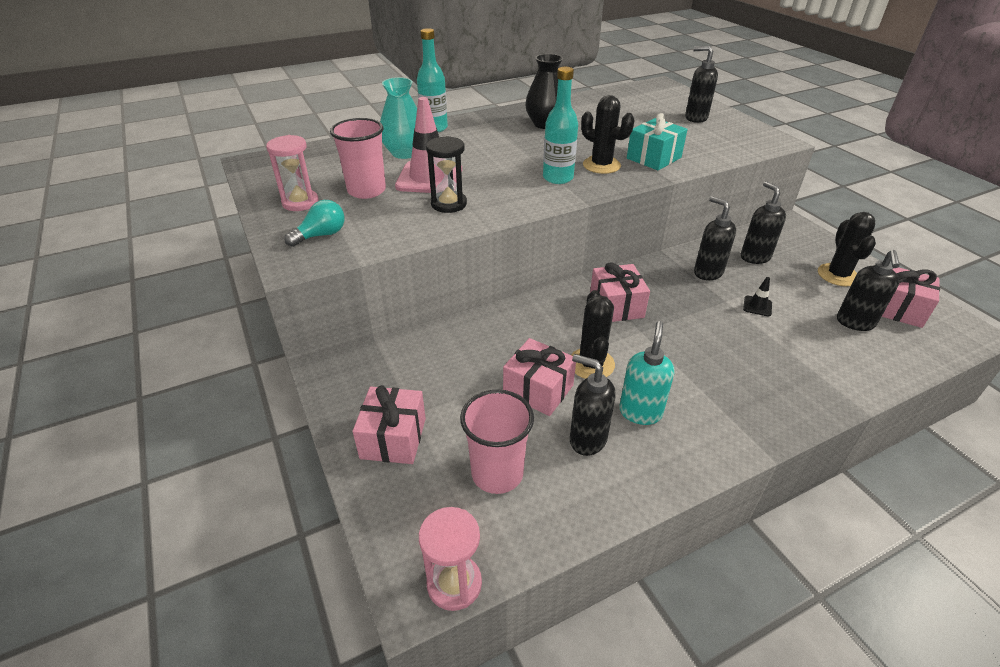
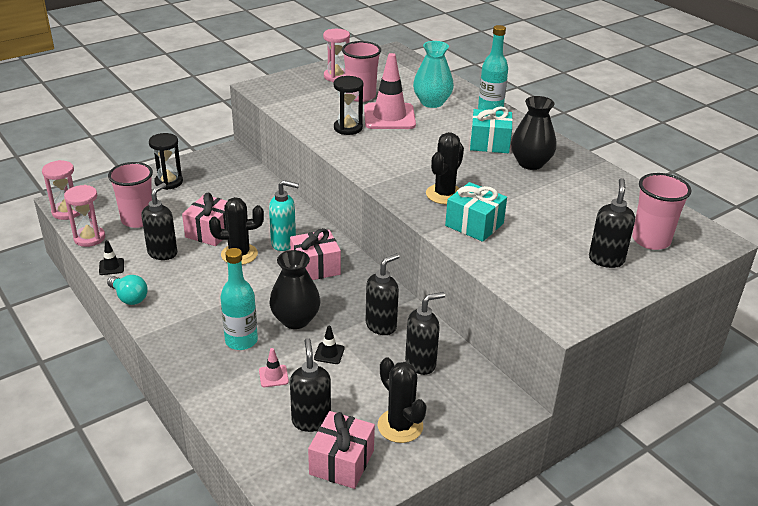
camera: 80 degrees right, 5 degrees down
turquoise light bulb [285,200,345,247] -> turquoise light bulb moved to [107,275,148,305]
pink gift [353,385,426,464] -> black hourglass [149,133,183,190]
turquoise bottle [543,67,578,184] -> turquoise bottle moved to [220,248,258,350]
turquoise soap dispenser [619,321,674,425] -> turquoise soap dispenser moved to [269,180,299,251]
black cactus [818,212,876,286] -> black cactus turned 60 degrees clockwise [378,358,427,443]
black soap dispenser [837,250,900,331] -> black soap dispenser turned 75 degrees clockwise [290,338,331,432]
none -> pink hourglass [64,185,105,247]
none -> black traffic cone [99,240,124,275]
none -> pink traffic cone [259,348,289,387]
none -> black vase [269,250,320,329]
none -> turquoise gift [470,107,513,153]
none -> pink cup [632,173,692,250]

